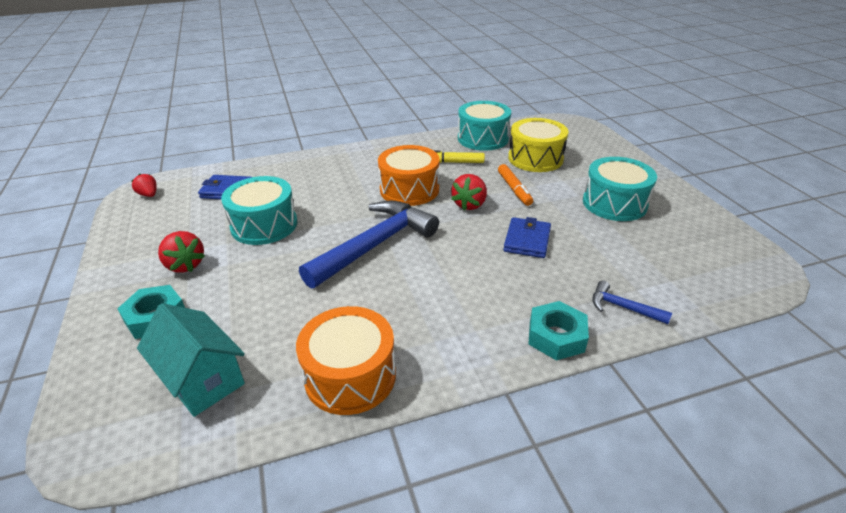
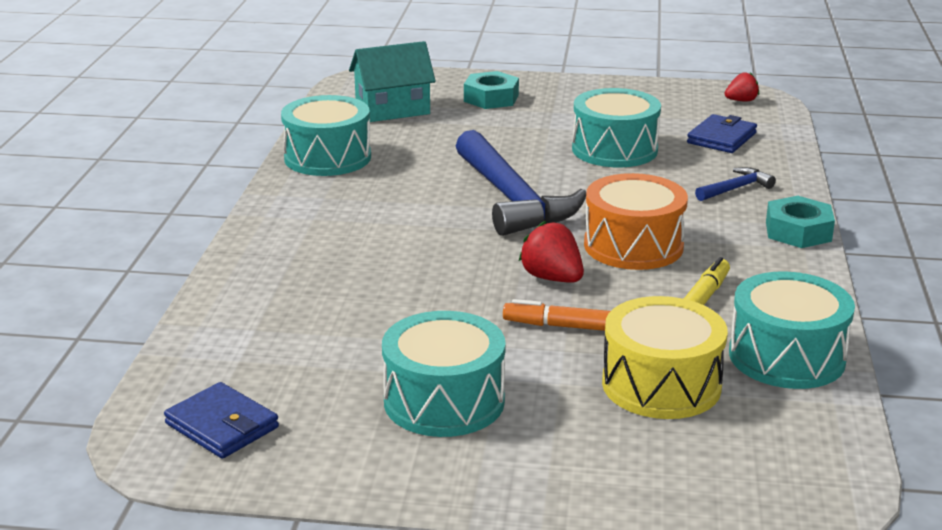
camera: 115 degrees right, 10 degrees down
red strawberry [158,231,205,273] -> none
orange drum [296,306,396,415] -> turquoise drum [281,95,371,176]
blue wallet [503,217,551,258] -> blue wallet moved to [164,382,279,459]
turquoise nut [528,301,589,361] -> turquoise nut moved to [766,196,835,248]
blue hammer [592,280,672,324] -> blue hammer moved to [695,167,776,201]

